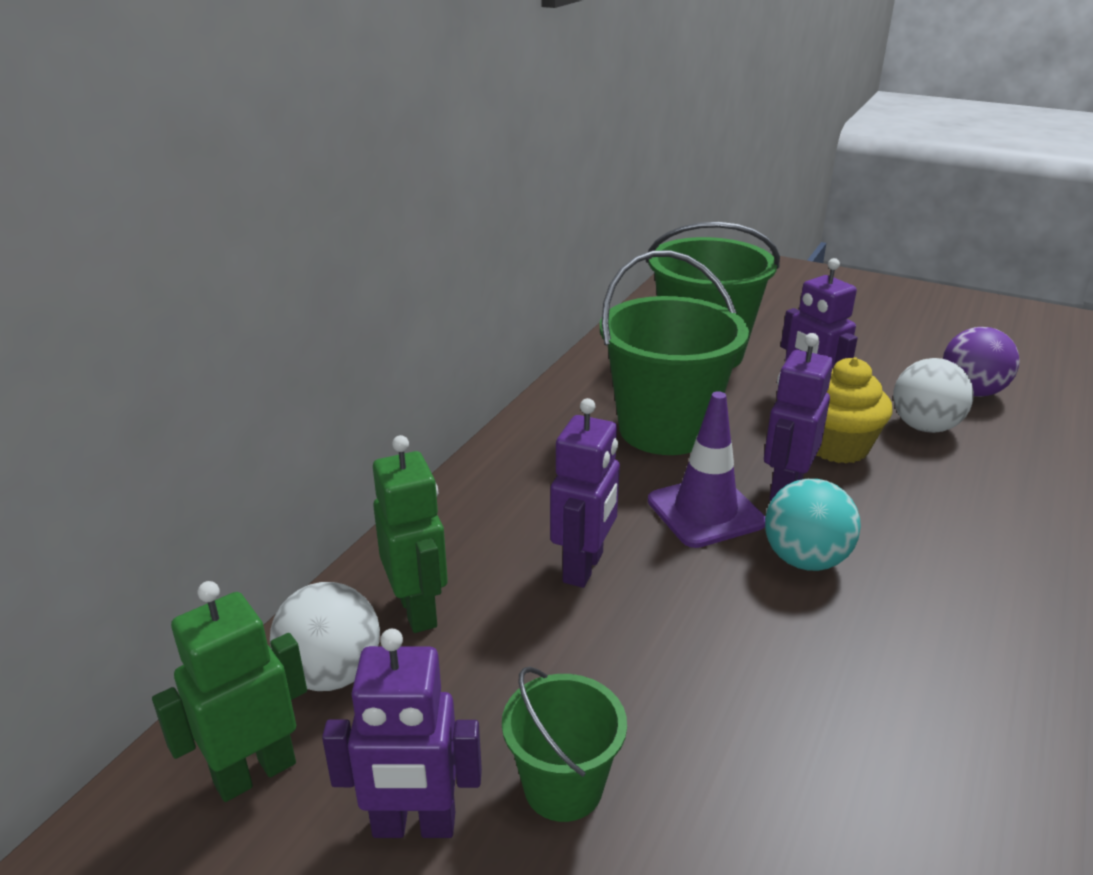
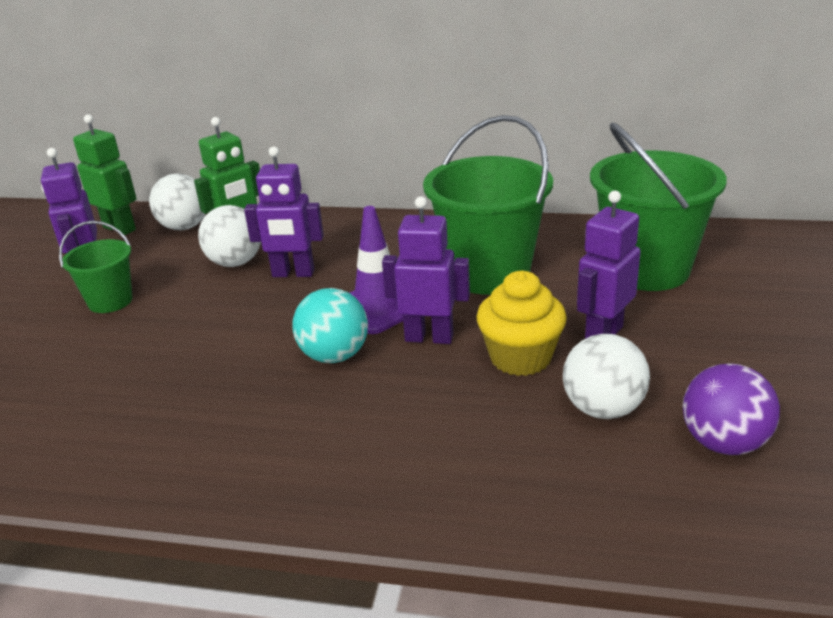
camera: 75 degrees right, 0 degrees up
none -> white ball [198,205,261,267]

